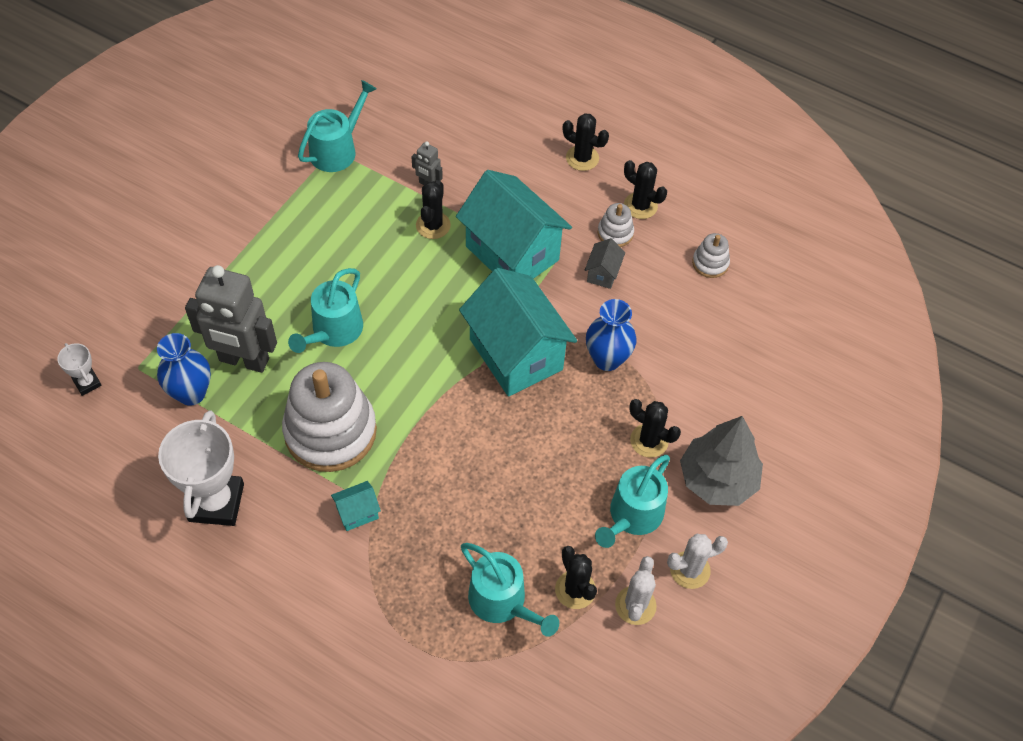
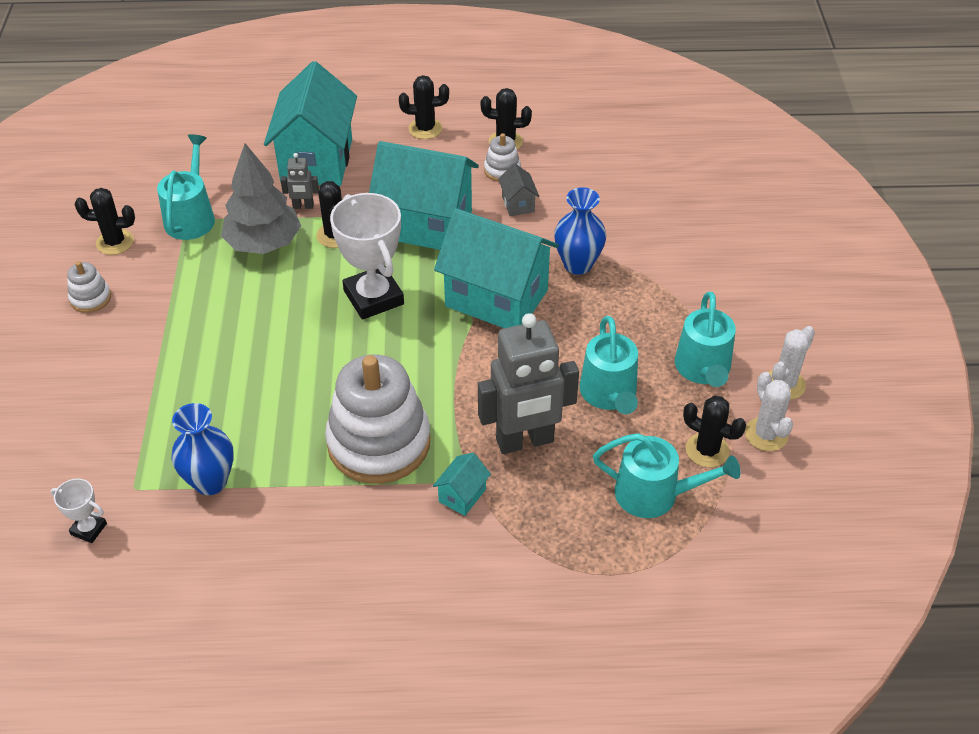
camera: 30 degrees left, 10 degrees down
white trophy [158,410,244,526] -> white trophy moved to [330,193,404,320]
grey robot [185,265,277,373] -> grey robot moved to [478,313,579,454]
turquoise watering can [288,268,363,353] -> turquoise watering can moved to [580,316,638,414]
black cactus [629,399,681,458] -> black cactus moved to [74,188,135,255]
grey tree [680,416,763,506] -> grey tree moved to [221,143,301,254]
white stacking toy [692,233,730,278] -> white stacking toy moved to [67,261,111,313]
none -> turquoise house [264,61,357,186]

